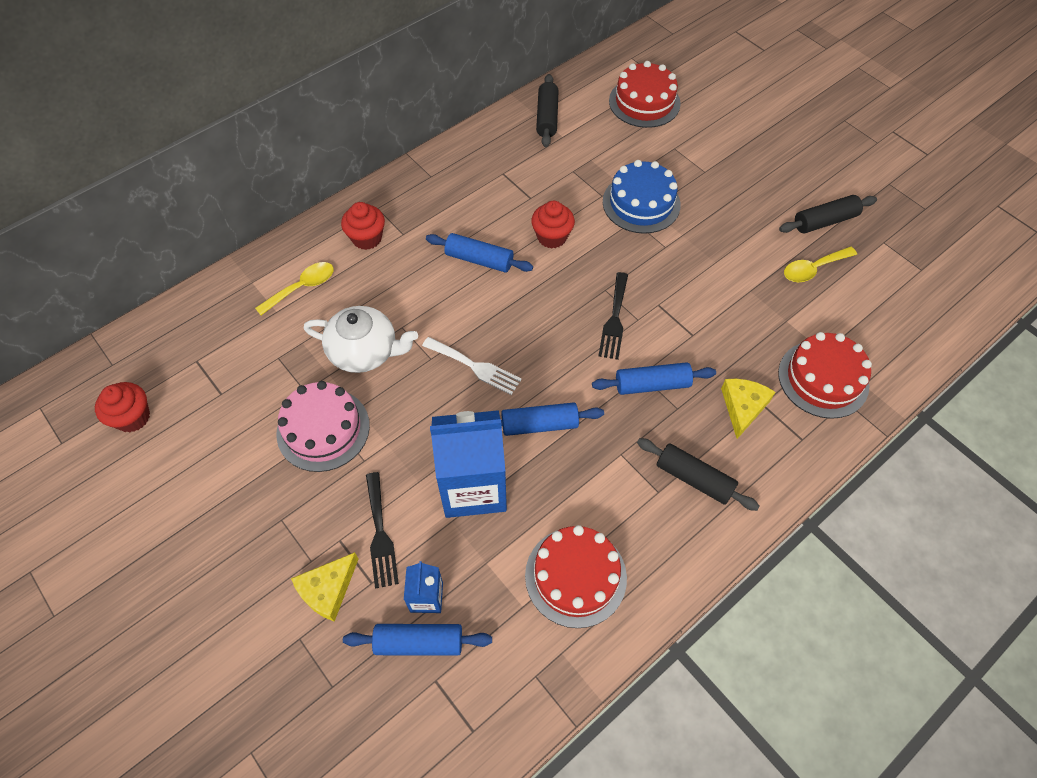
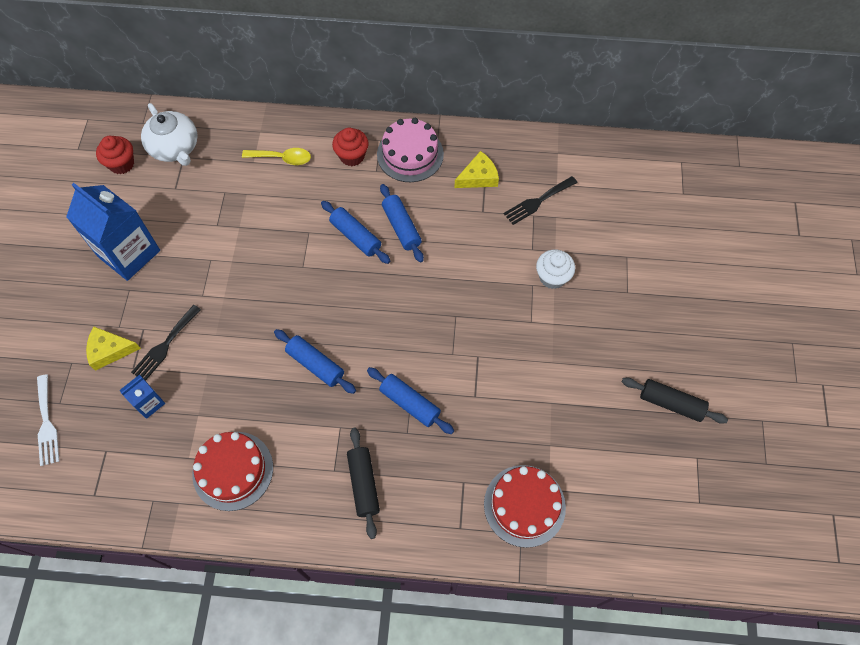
camera: 45 degrees right, 5 degrees up
pink cake [276,381,370,472] -> pink cake moved to [377,118,444,182]
white teapot [304,306,418,373] -> white teapot moved to [141,103,198,166]
blue rolling pin [343,624,492,656] -> blue rolling pin moved to [321,201,390,264]
white fork [422,337,522,395] -> white fork moved to [37,374,59,466]
blue carton [430,410,507,518] -> blue carton moved to [66,183,160,281]
red cupcake [531,201,575,248] -> none
black rolling pin [536,74,558,147] -> none
black fork [598,272,628,360] -> black fork moved to [504,176,577,225]
blue cake [603,160,681,234] -> white cupcake [536,249,575,289]
red cake [609,61,681,128] -> none
yellow cheese [721,379,775,439] -> yellow cheese moved to [454,151,499,188]
yellow spoon [784,247,857,282] -> none

